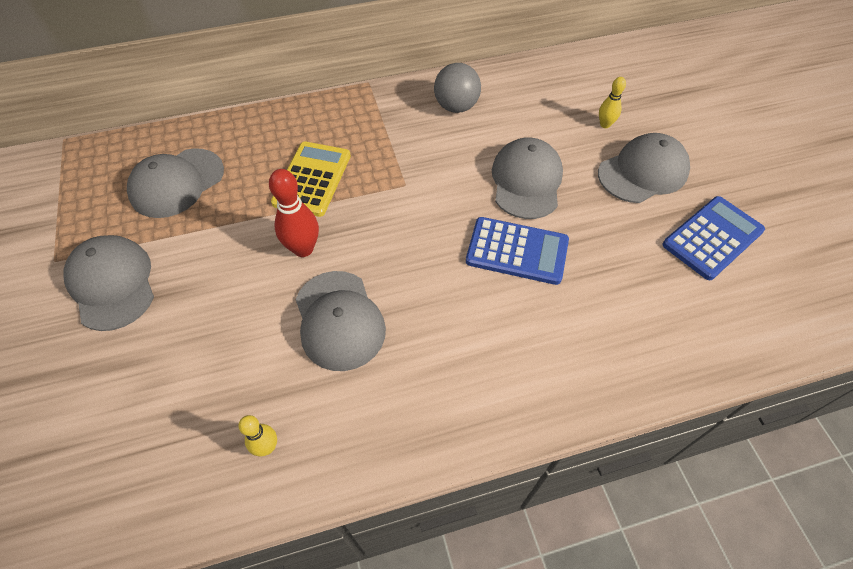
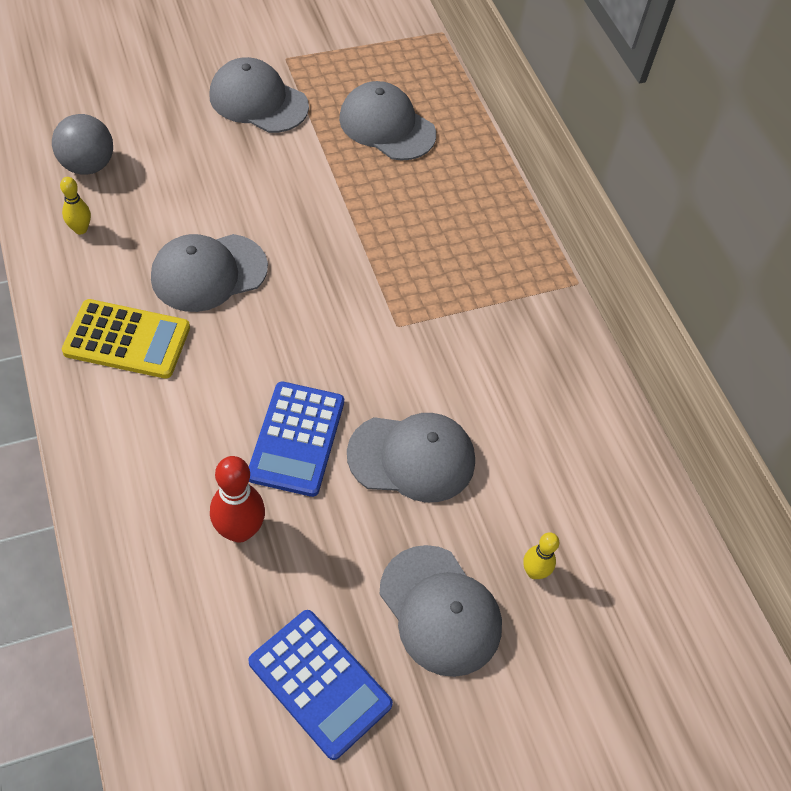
camera: 80 degrees right, 0 degrees up
grey cap [63,235,154,331] -> grey cap turned 120 degrees counterclockwise [209,57,309,133]
red bowling pin [269,169,319,257] -> red bowling pin moved to [210,456,265,542]
yellow calculator [271,141,351,217] -> yellow calculator moved to [62,299,190,379]
grey ball [434,63,481,113] -> grey ball moved to [52,114,113,175]

